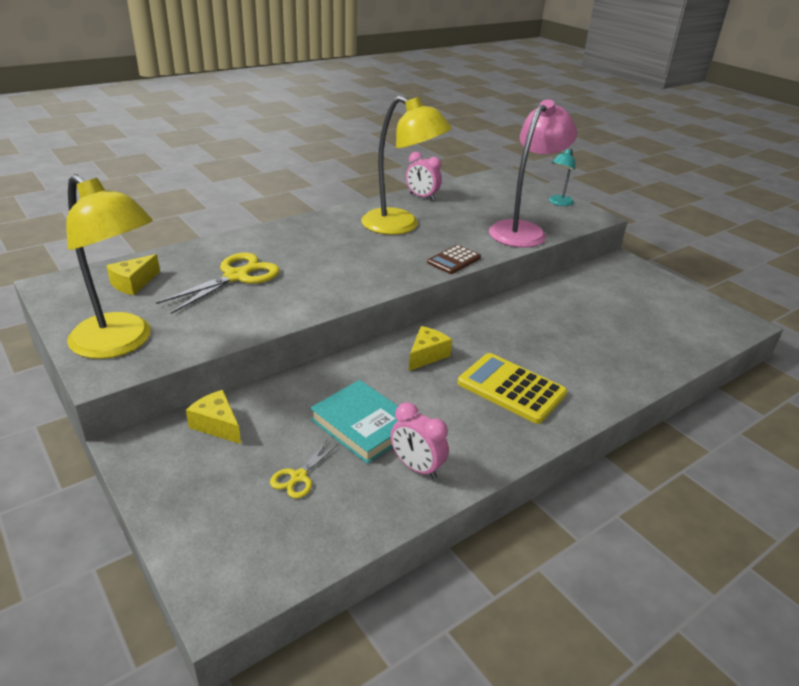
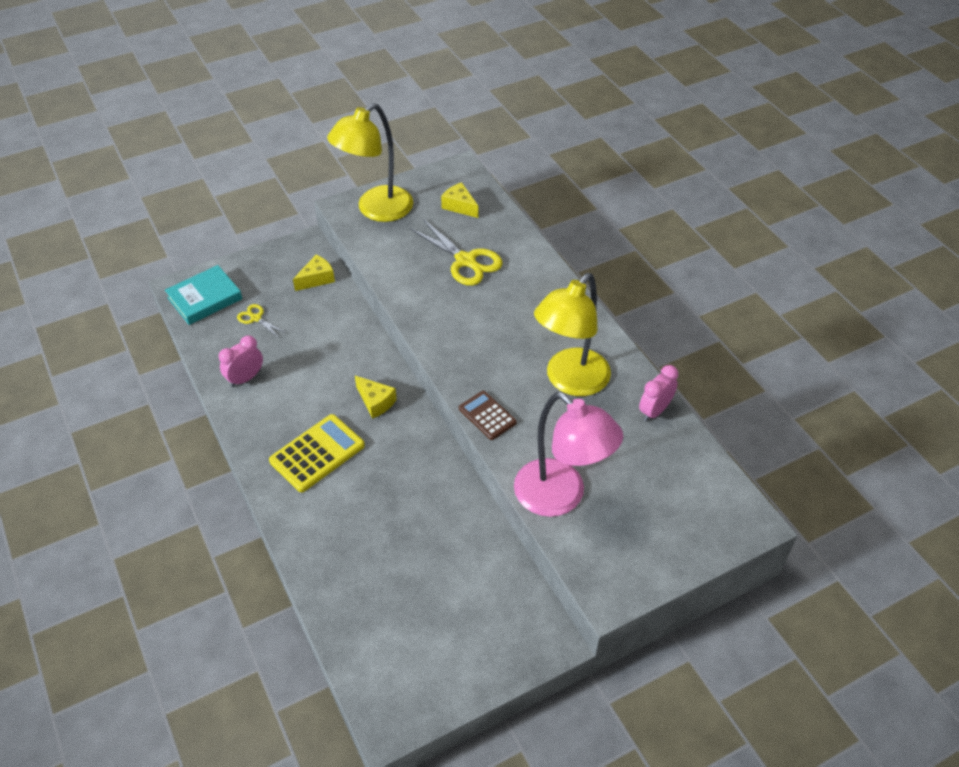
camera: 100 degrees right, 15 degrees up
turquoise book [310,380,399,464] -> turquoise book moved to [165,265,242,325]
turquoise lamp [549,148,575,206] -> none

